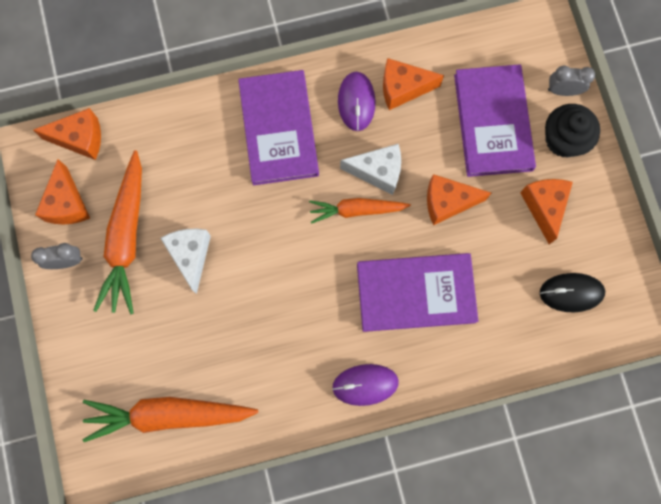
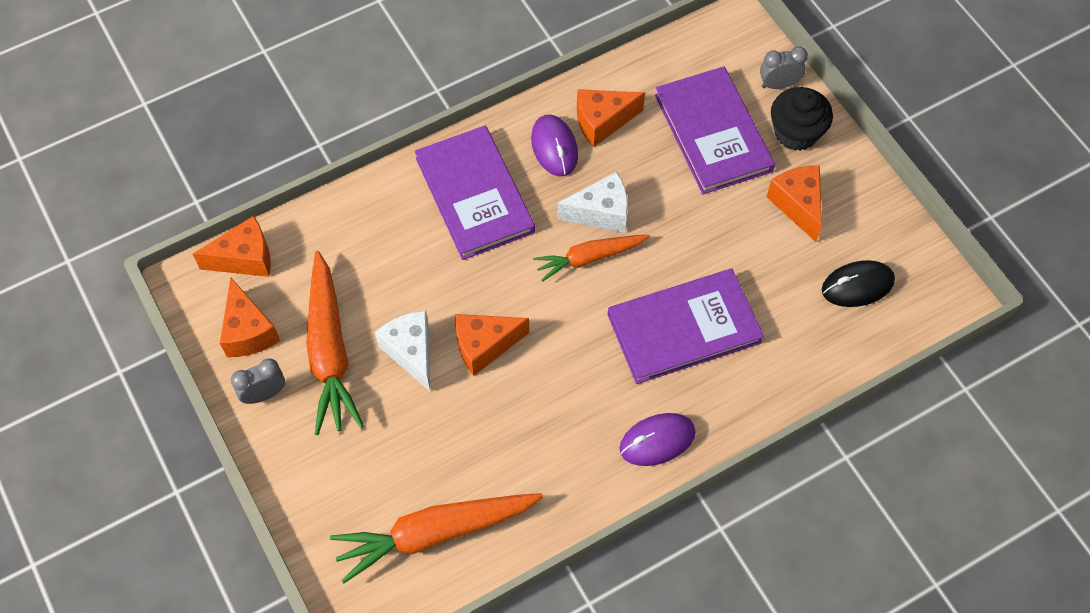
camera: 15 degrees left, 15 degrees down
orange cheese [427,174,491,225] -> orange cheese moved to [455,314,529,376]

